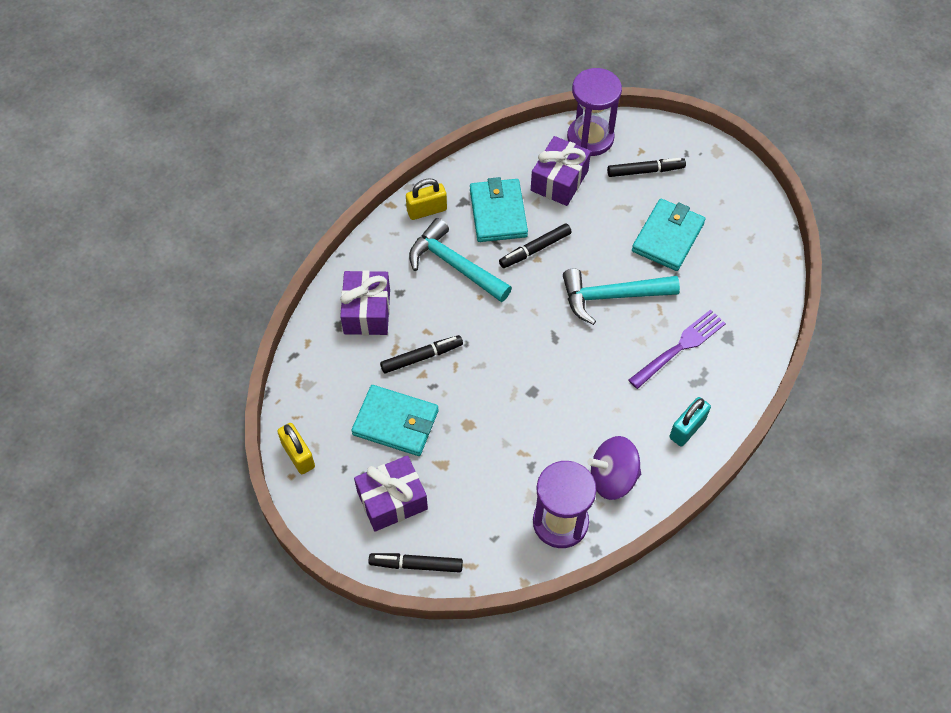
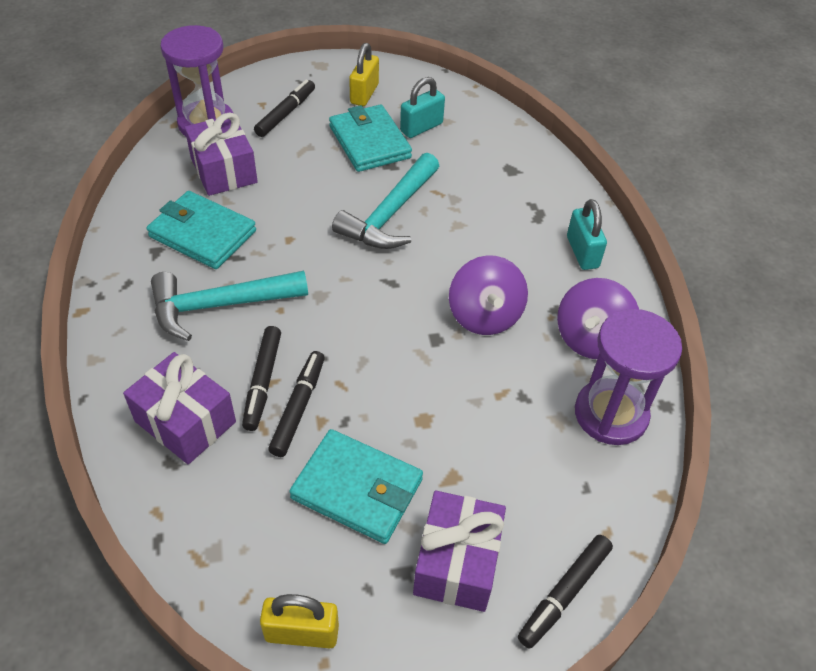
camera: 55 degrees left, 10 degrees down
turquoise wallet [351,385,439,456] -> turquoise wallet turned 60 degrees clockwise [289,429,423,544]
yellow padlock [406,178,447,220] -> yellow padlock moved to [349,43,379,106]
black marker [499,223,572,268] -> black marker moved to [242,326,281,431]
purple fork [629,309,726,389] -> none
none -> turquoise padlock [400,77,445,138]
none -> purple spinning top [449,255,528,335]

